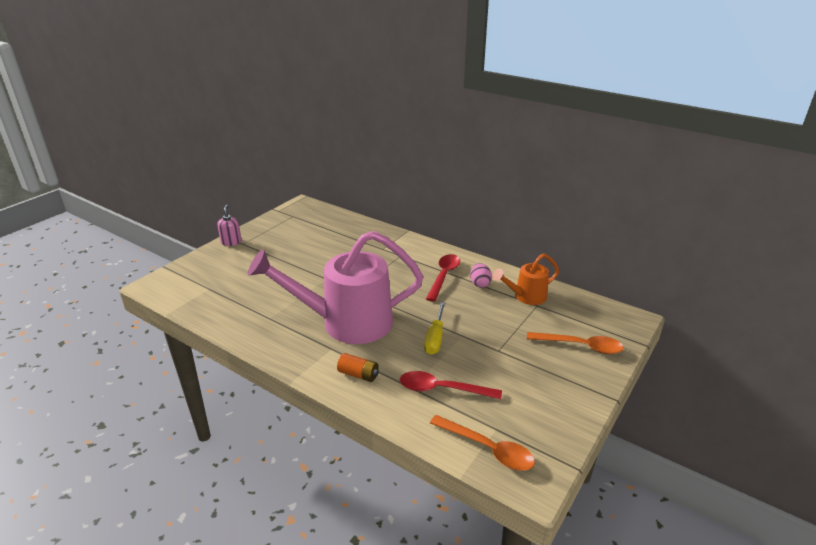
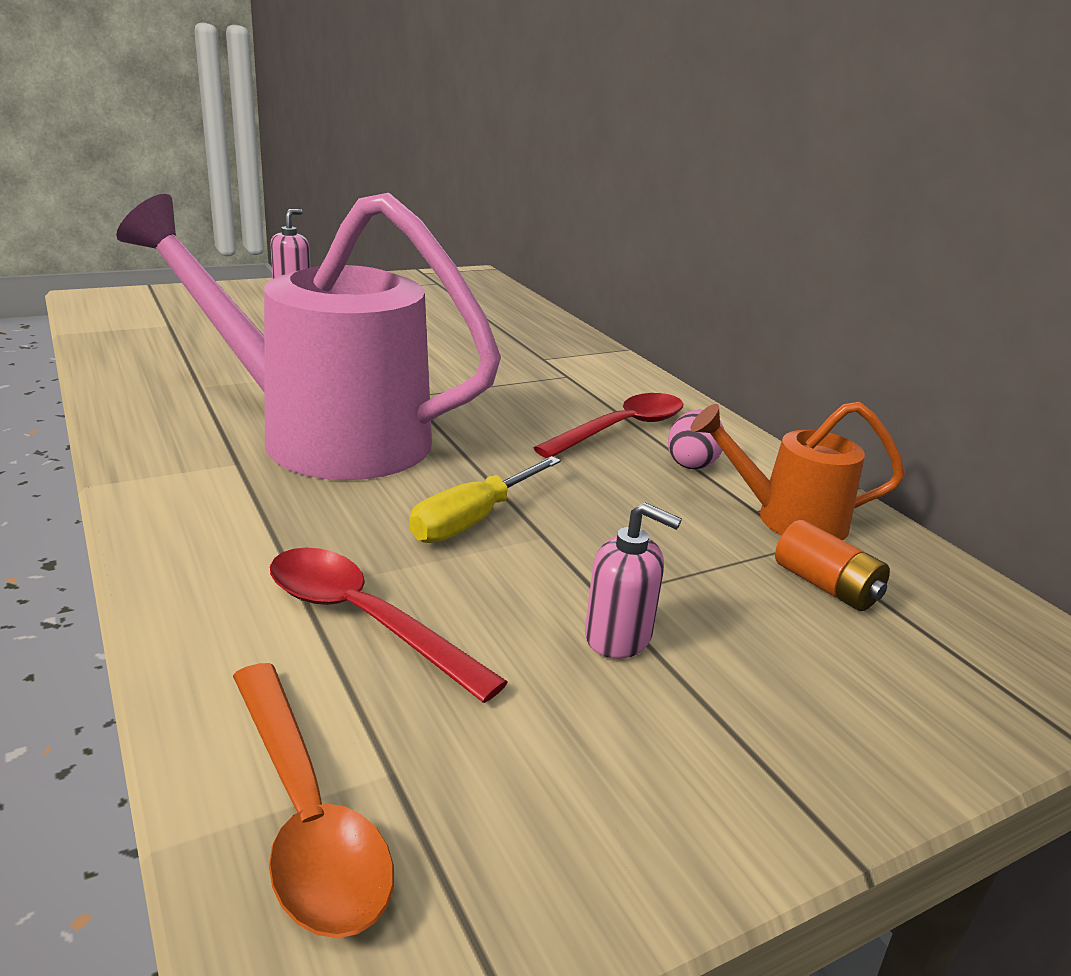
camera: 25 degrees right, 5 degrees down
orange battery [337,353,379,382] -> orange battery moved to [775,520,890,611]
orange spoon [527,332,624,354] -> none
none -> pink soap dispenser [585,502,682,659]

